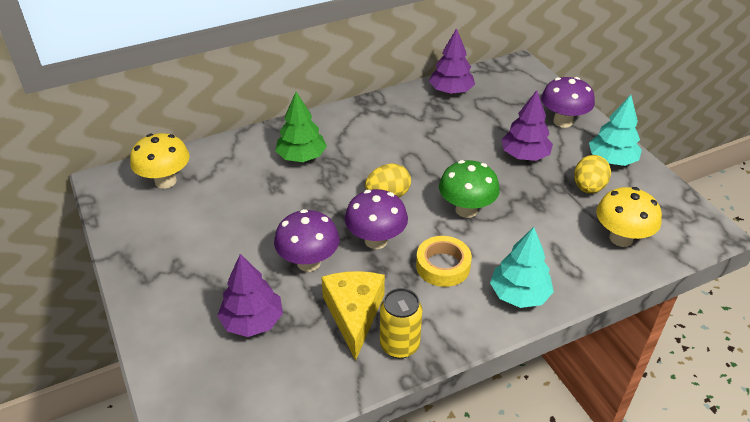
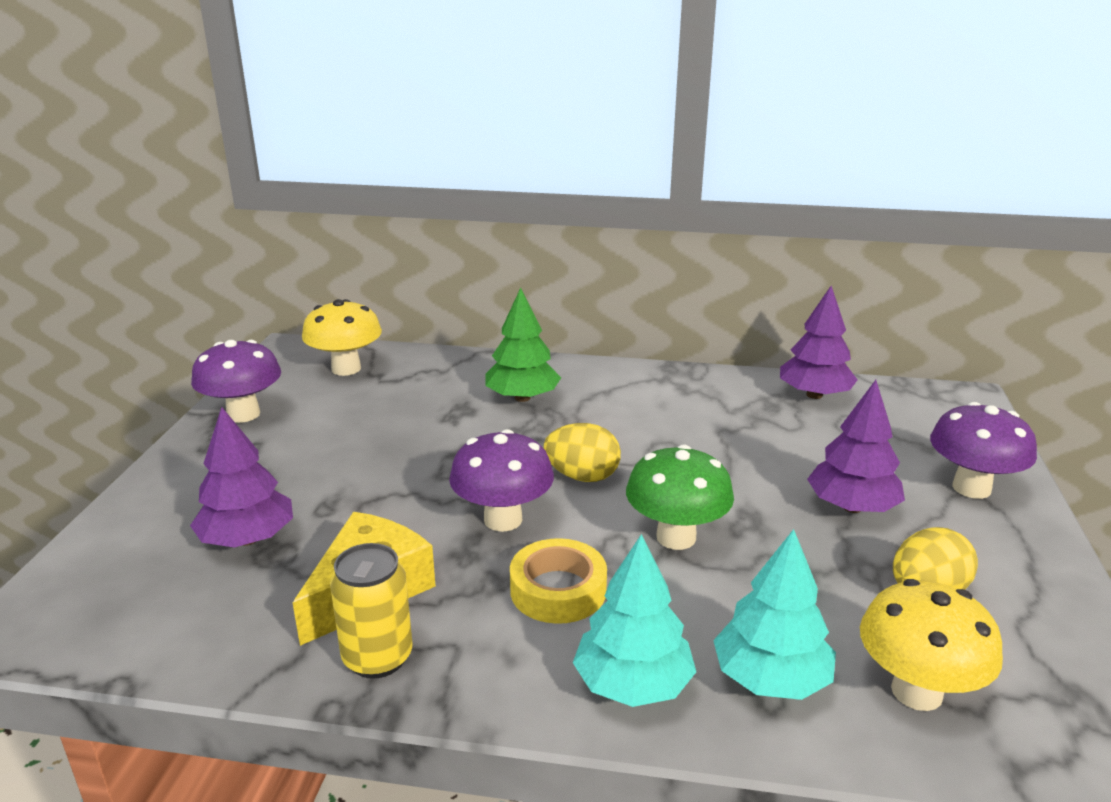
camera: 35 degrees right, 15 degrees down
purple mushroom [274,209,340,272] -> purple mushroom moved to [191,340,281,423]
turquoise tree [589,95,642,166] -> turquoise tree moved to [713,529,836,700]

